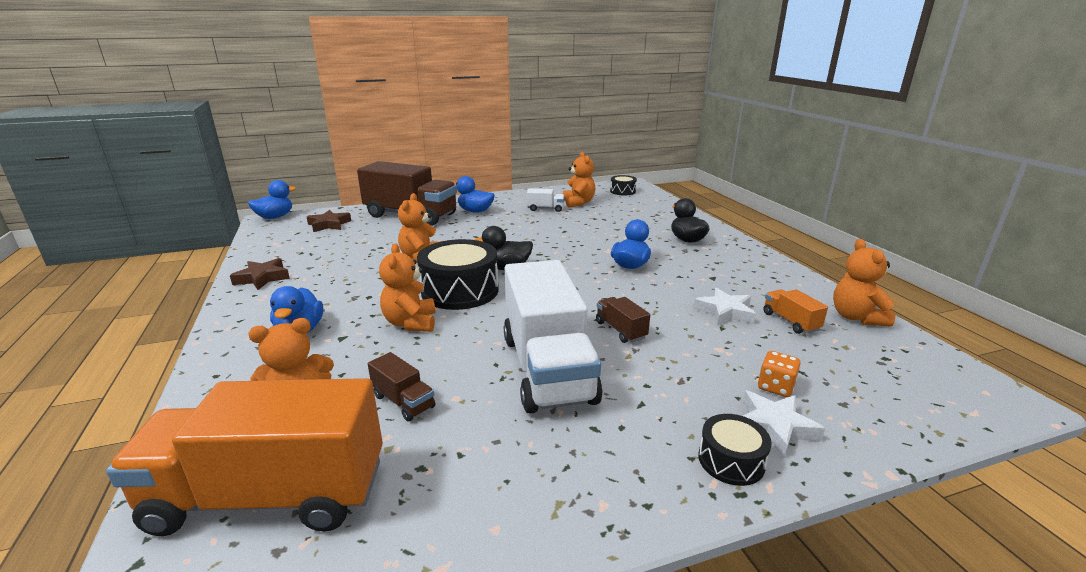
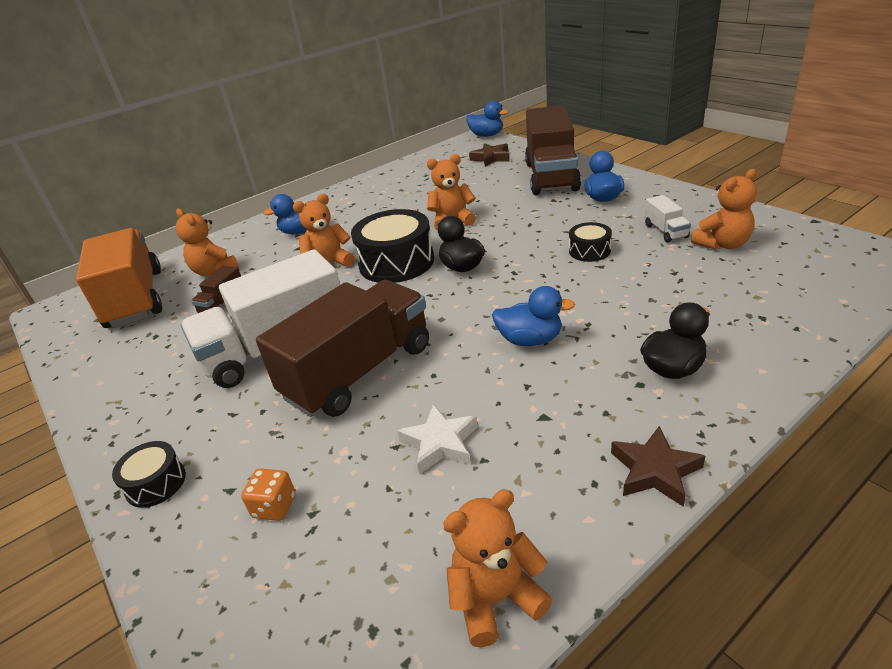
camera: 75 degrees right, 10 degrees up
brown star [230,258,290,290] -> brown star moved to [611,426,705,507]
brown truck [596,297,650,343] -> brown truck [256,280,429,417], size x2.42
black drum [610,175,637,195] -> black drum moved to [569,222,612,262]
white star [743,391,825,457] -> none
orange truck [763,289,828,334] -> none

